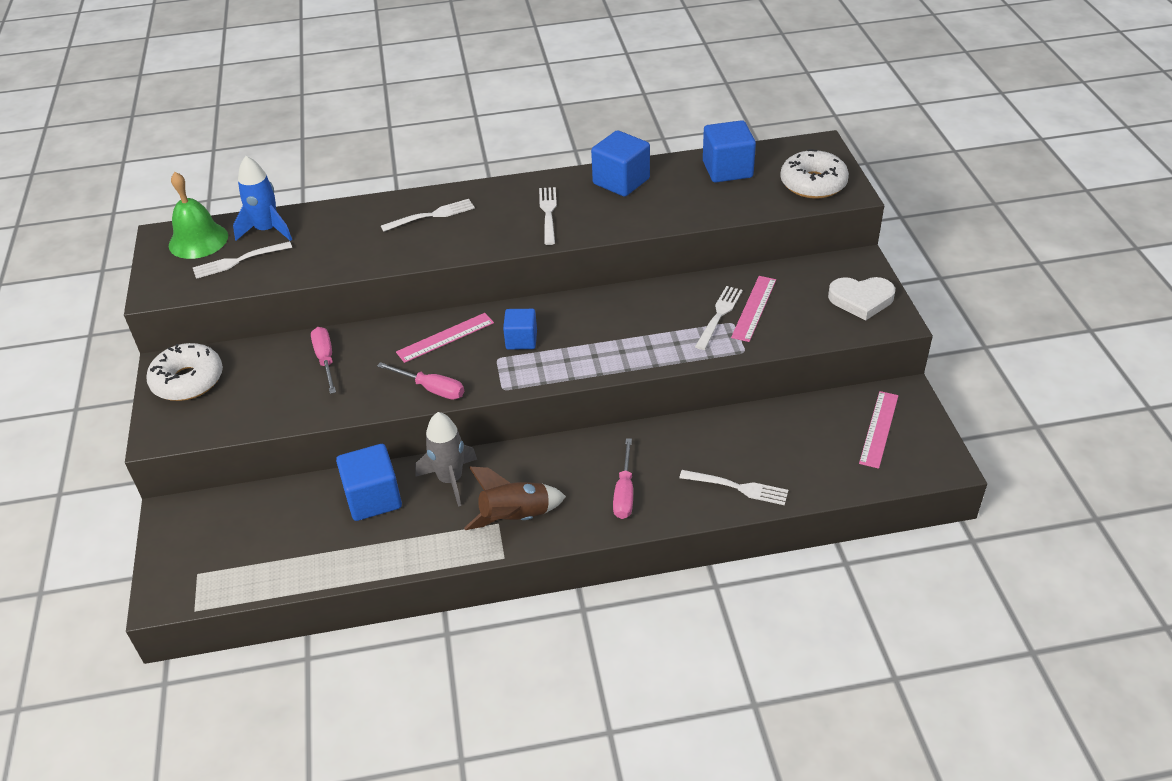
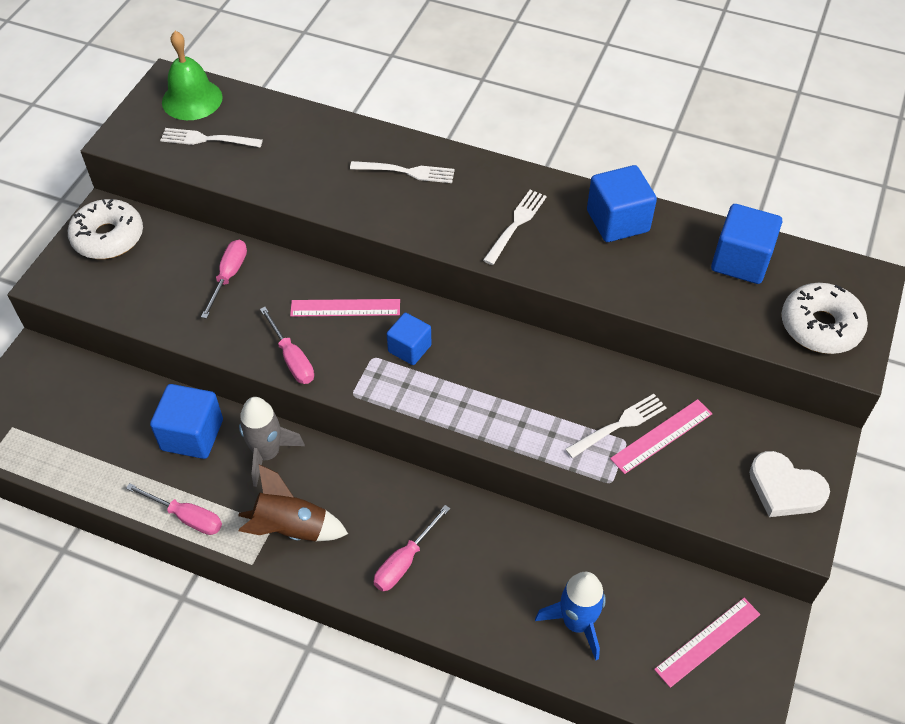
camera: 30 degrees right, 10 degrees up
blue rocket [233,156,292,241] -> blue rocket moved to [535,572,606,660]
white fork [679,470,788,505] -> none
none -> pink screwdriver [126,483,222,535]

